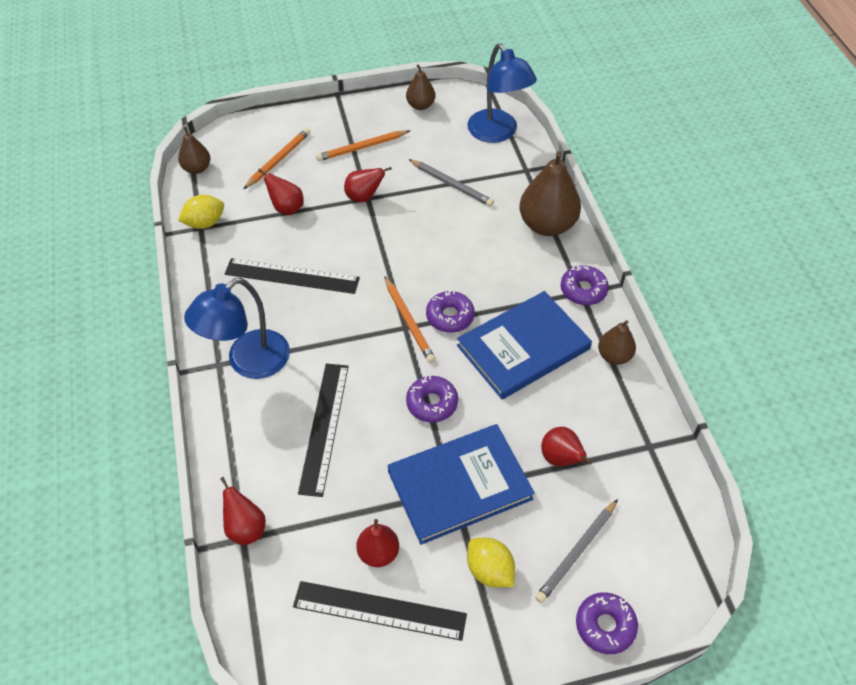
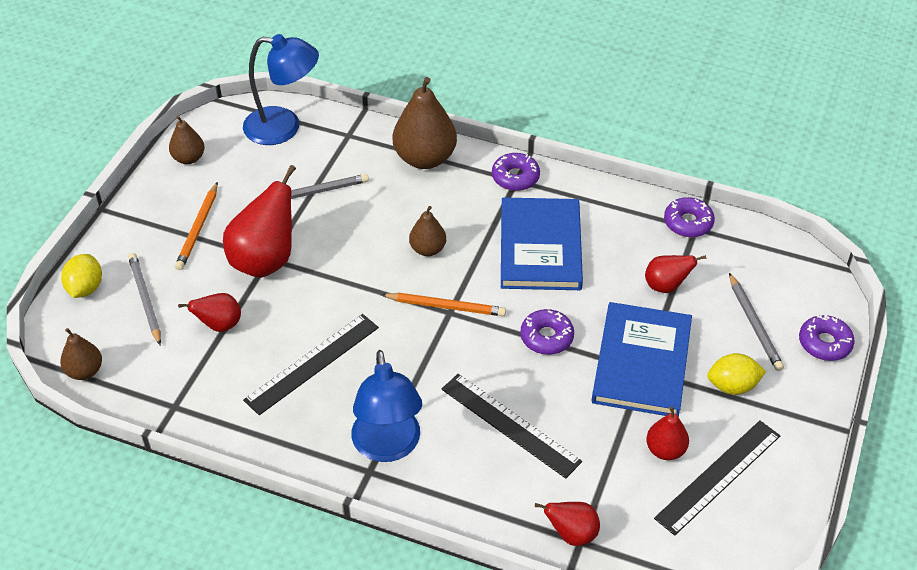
camera: 55 degrees left, 5 degrees down
yellow lemon [178,195,224,229] -> yellow lemon moved to [61,254,102,298]
orange pencil [243,128,310,189] -> grey pencil [128,253,161,345]
red pear [344,167,392,202] -> red pear [223,165,296,278], size x1.83
purple donut [426,290,475,333] -> purple donut moved to [664,197,715,237]
brown pear [598,320,636,365] -> brown pear moved to [409,206,446,256]

